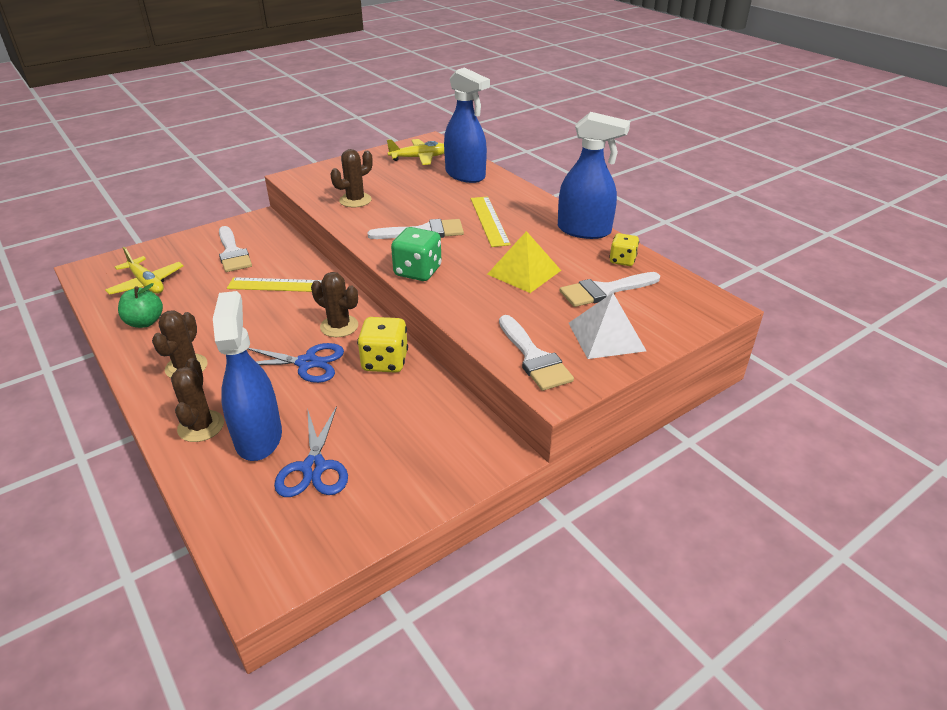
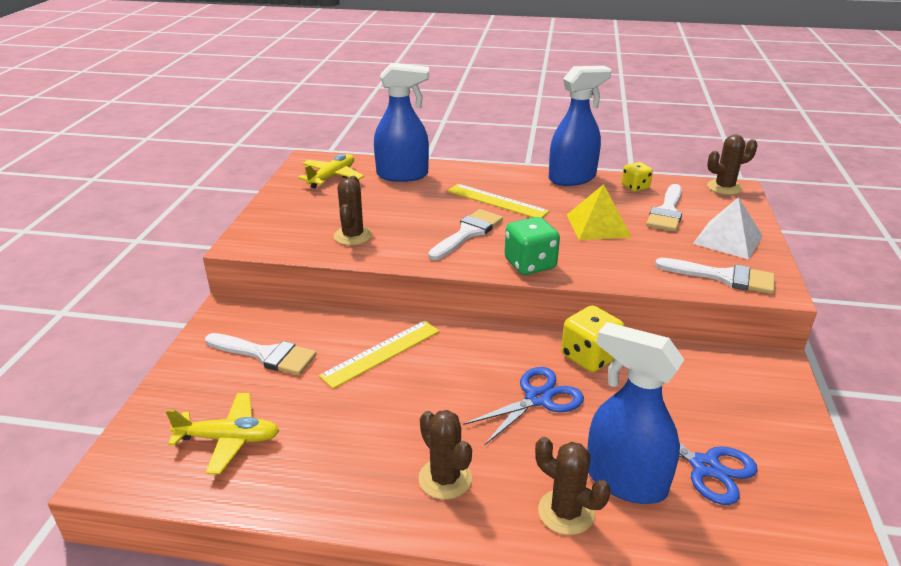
camera: 45 degrees left, 5 degrees down
green apple [118,283,163,328] -> none
brown cactus [311,272,358,337] -> brown cactus moved to [707,134,758,195]

